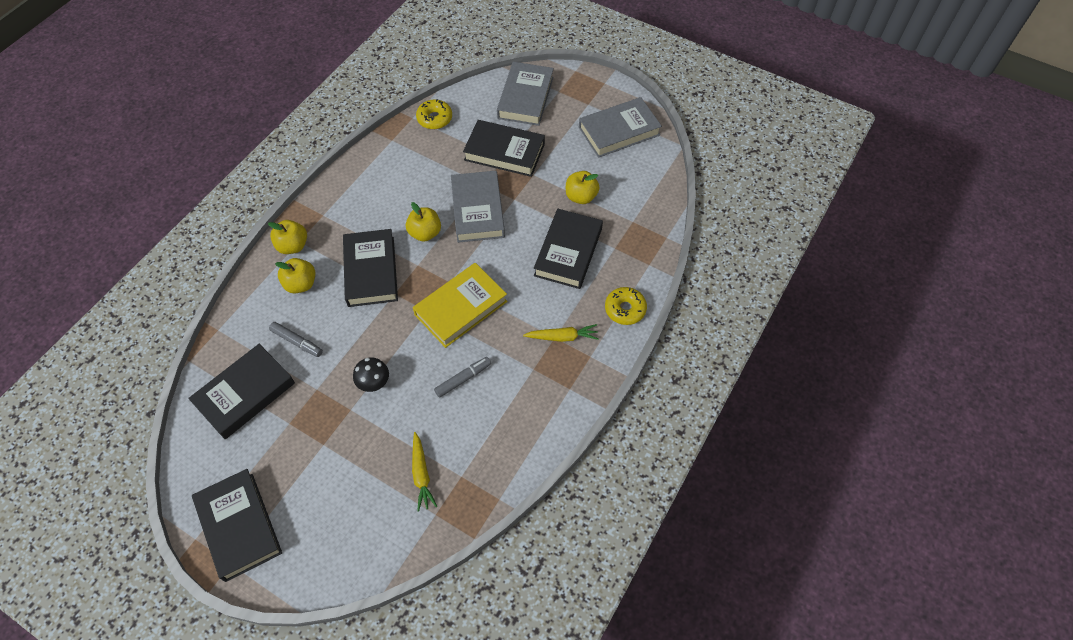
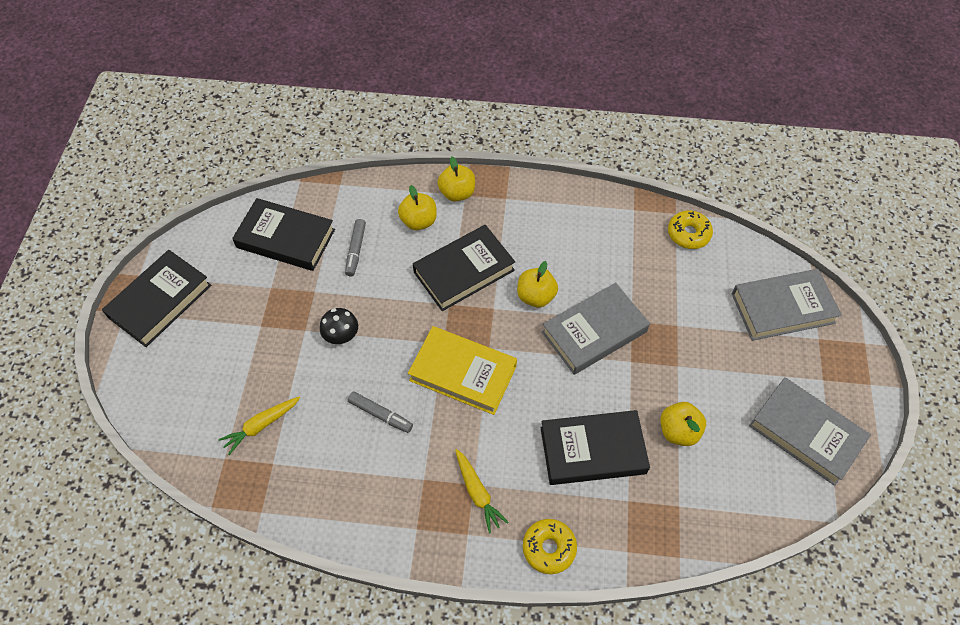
camera: 65 degrees right, 0 degrees up
black book [463,120,545,177] -> none

